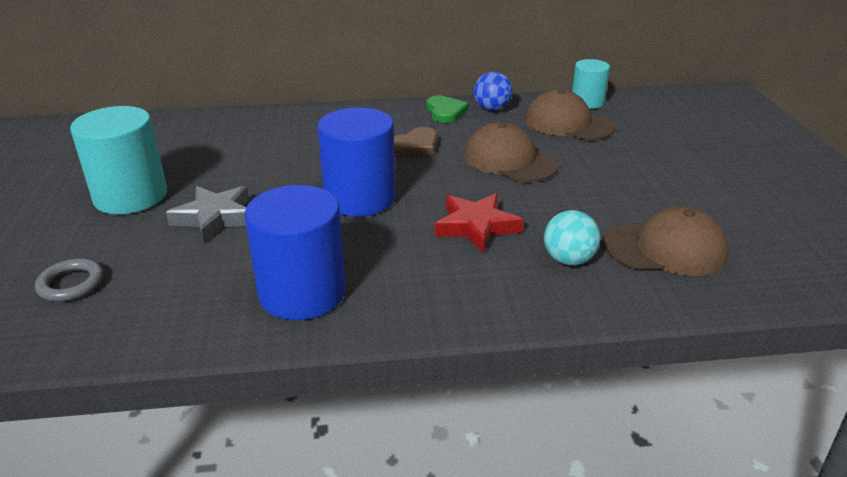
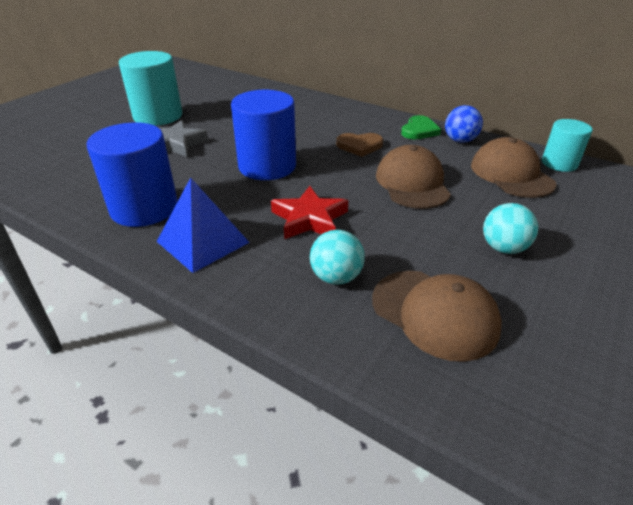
camera: 40 degrees right, 5 degrees up
grey ring [35,259,103,302] -> none
none -> blue pyramid [157,177,250,273]
none -> turquoise ball [483,203,538,254]

